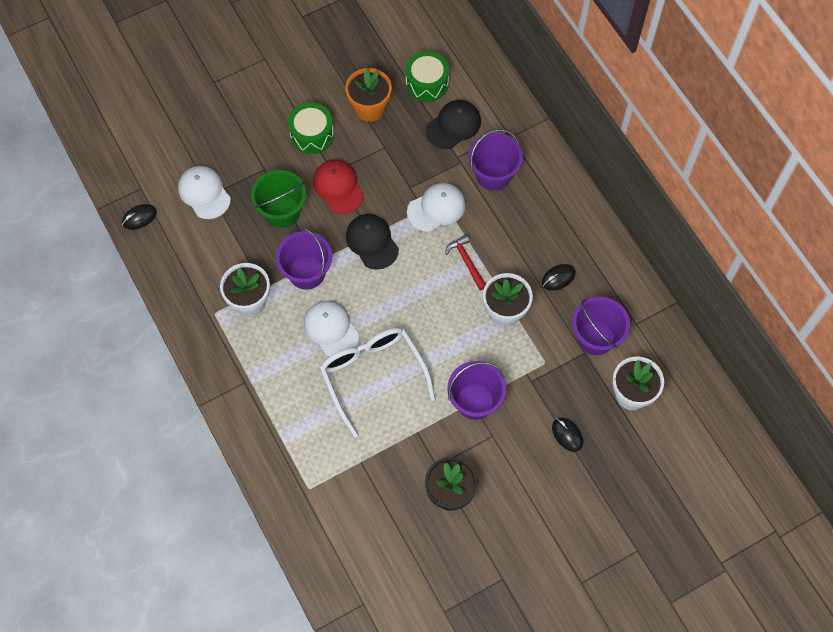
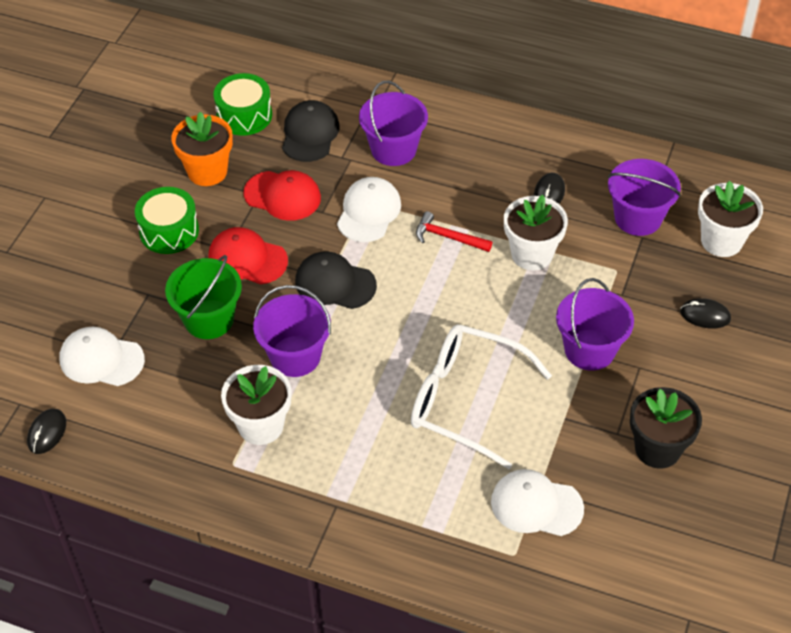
camera: 40 degrees left, 15 degrees down
white cap [304,301,359,357] -> white cap moved to [491,469,584,536]
none -> red cap [244,170,321,221]

